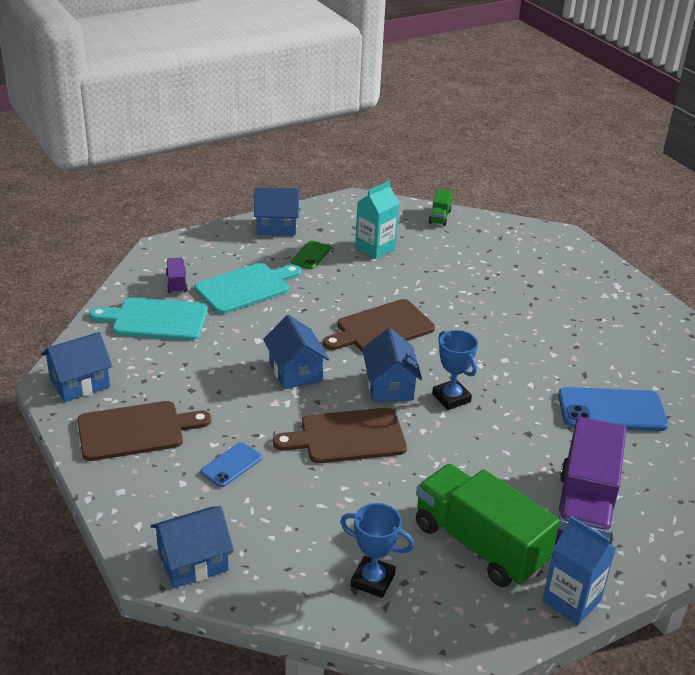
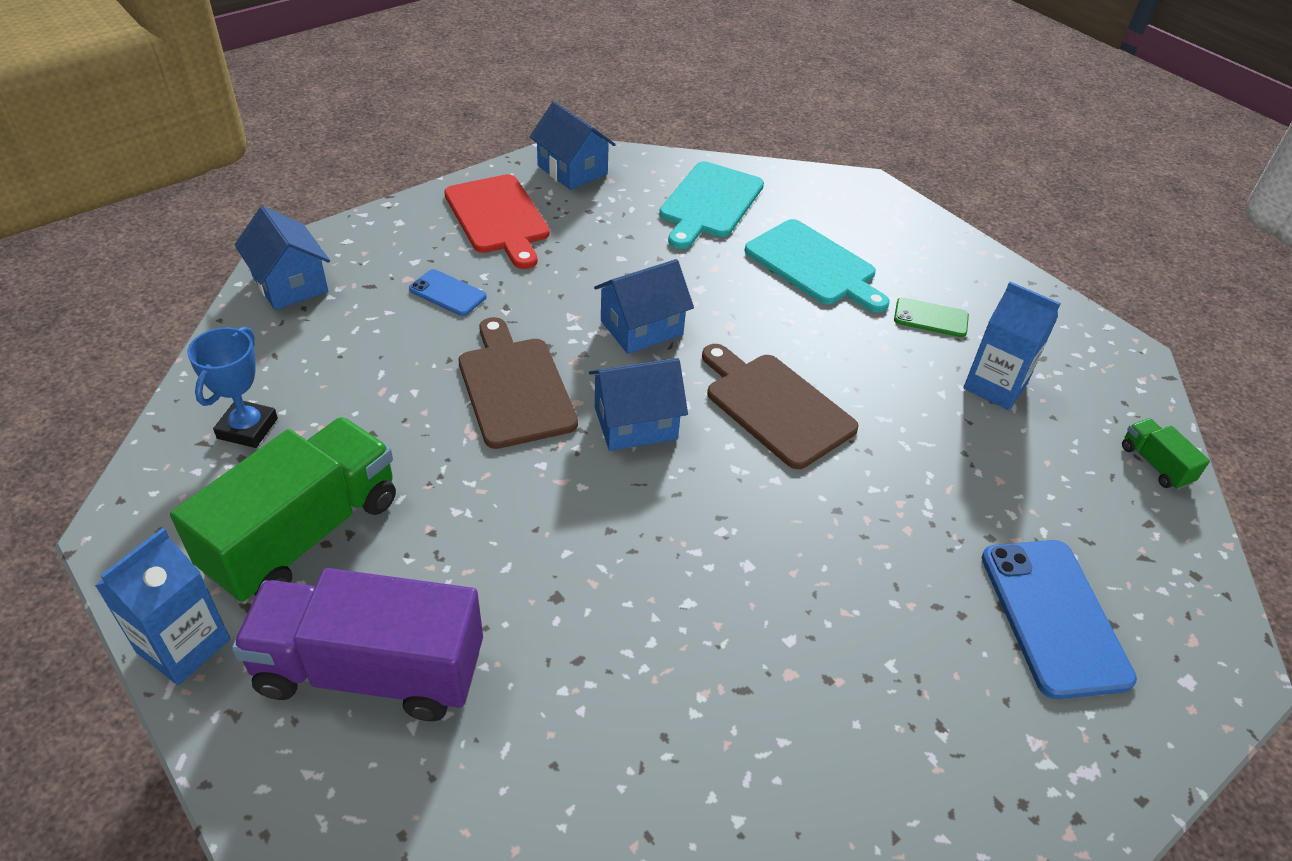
camera: 80 degrees right, 10 degrees up
brown cutting board [77,401,211,461] -> red cutting board [444,174,550,269]
turquoise cutting board [89,298,207,341] -> turquoise cutting board turned 150 degrees counterclockwise [659,162,764,249]
purple truck [166,258,188,294] -> none
blue house [254,187,299,236] -> none
turquoise carton [355,181,400,259] -> blue carton [963,282,1061,410]
green truck [429,189,452,226] -> green truck turned 60 degrees clockwise [1122,418,1210,490]
blue trophy [432,330,478,410] -> none
blue phone [558,387,668,431] -> blue phone moved to [981,540,1137,699]

